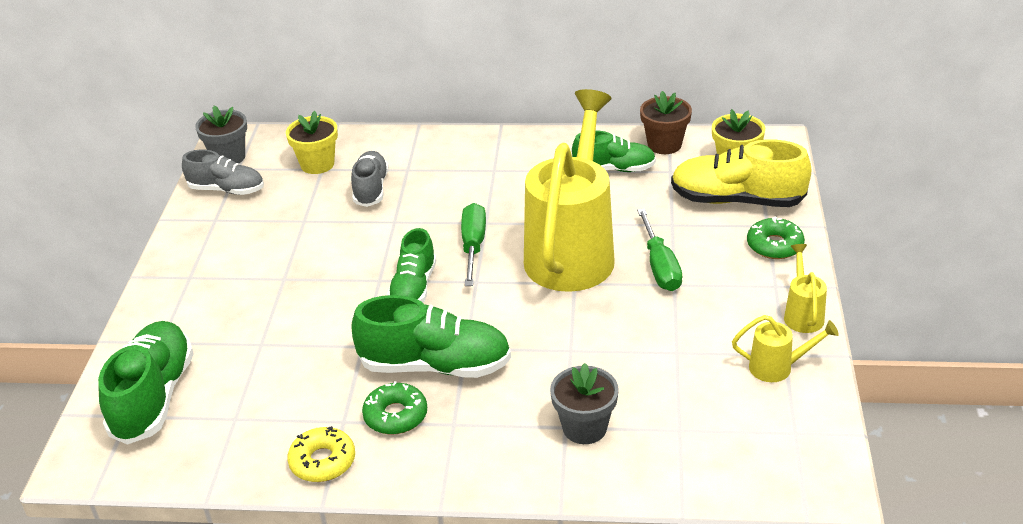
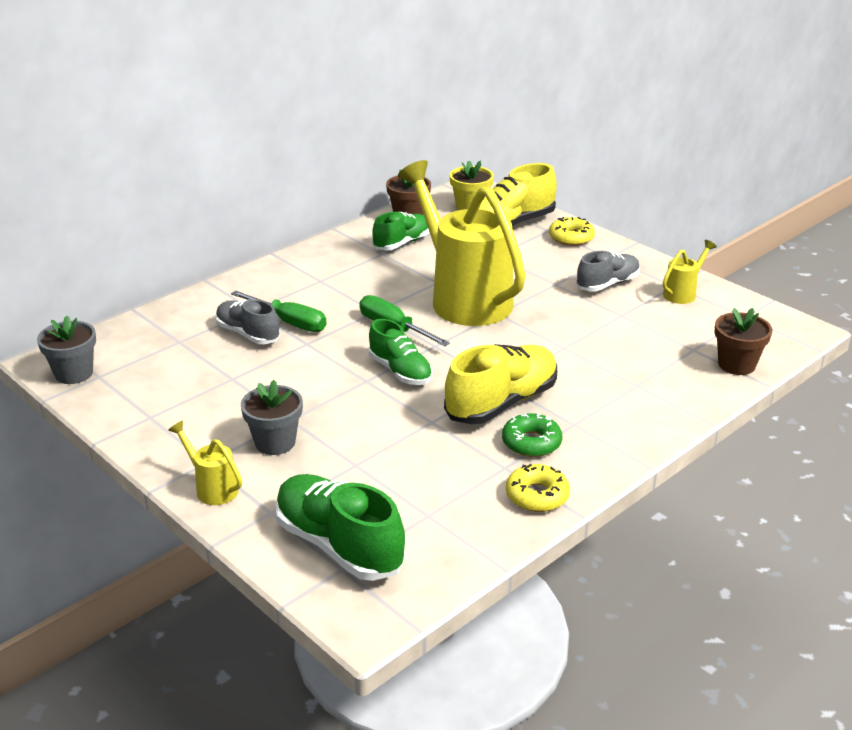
camera: 50 degrees left, 5 degrees down
grey shoe [182,150,264,195] -> grey shoe moved to [576,251,640,291]
yellow flower pot [286,111,338,174] -> none
green shoe [351,295,511,378] -> yellow shoe [444,344,557,424]
grey flower pot [550,363,619,444] -> grey flower pot moved to [241,380,303,455]
green screwdriver [637,208,682,291] -> green screwdriver moved to [231,291,327,332]
green donut [747,217,805,259] -> yellow donut [549,217,595,246]
yellow watering can [784,244,827,333] -> yellow watering can moved to [168,421,242,505]
none -> brown flower pot [714,308,772,375]

